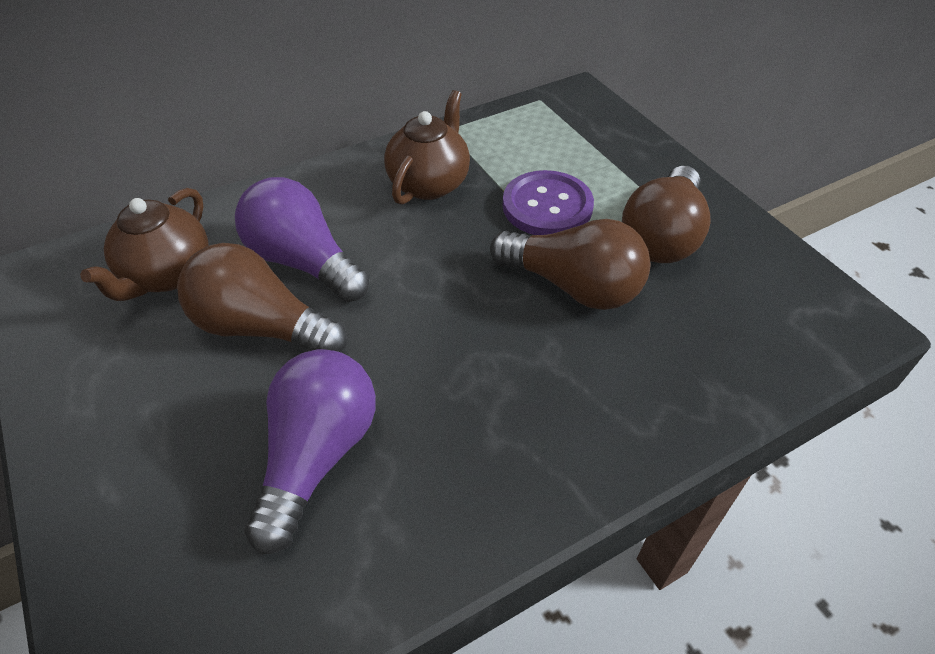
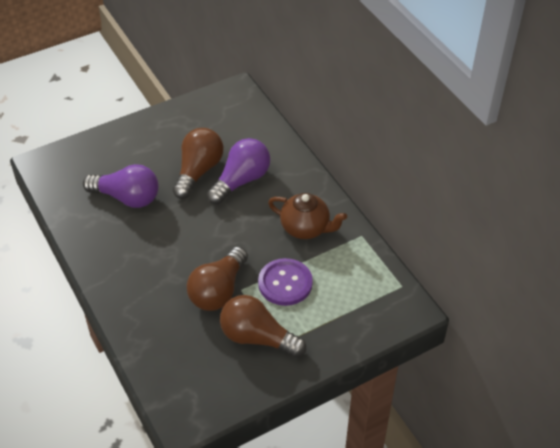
camera: 90 degrees right, 0 degrees up
brown teapot [80,188,209,301] -> none

